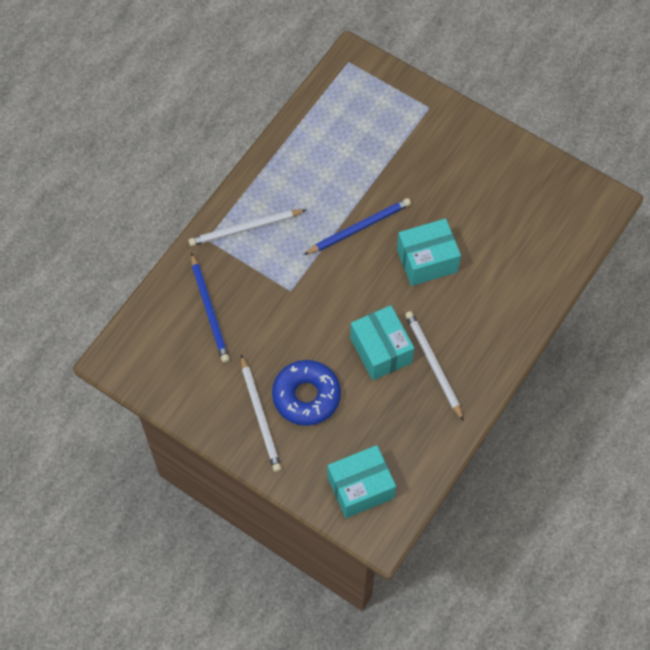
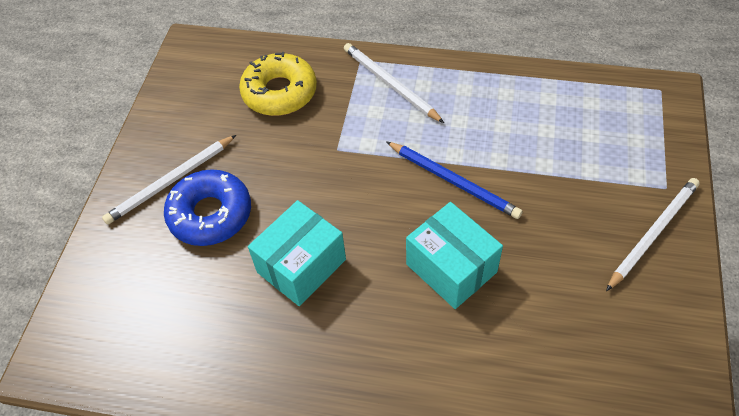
camera: 70 degrees right, 10 degrees down
blue pencil [191,253,230,363] -> yellow donut [239,52,317,116]
turquoise box [327,445,396,518] -> none
white pencil [405,311,464,421] -> white pencil moved to [606,178,700,291]

